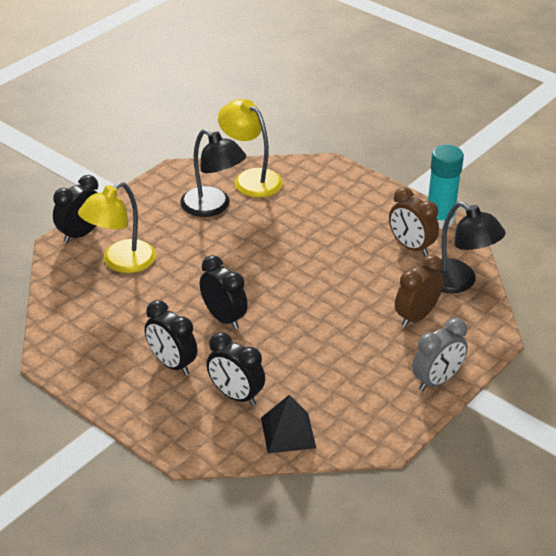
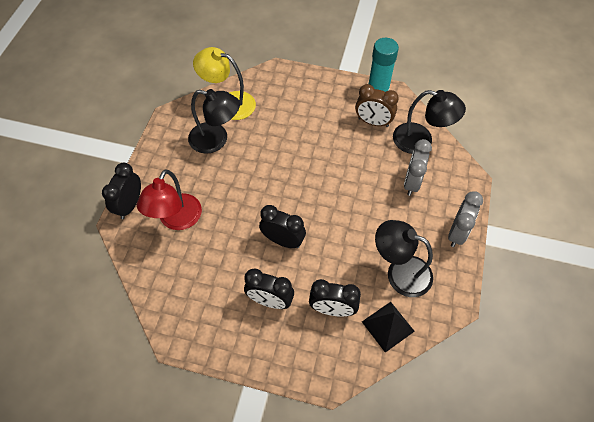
camera: 25 degrees left, 20 degrees up
yellow lamp [78,182,156,273] -> red lamp [137,169,202,230]
brown clock [395,255,443,327] -> grey clock [404,139,432,196]
none -> black lamp [375,220,433,297]

